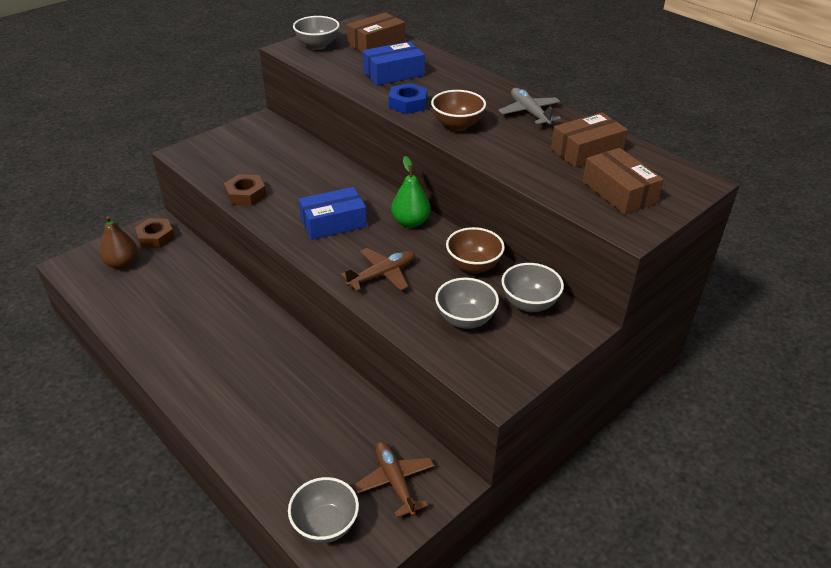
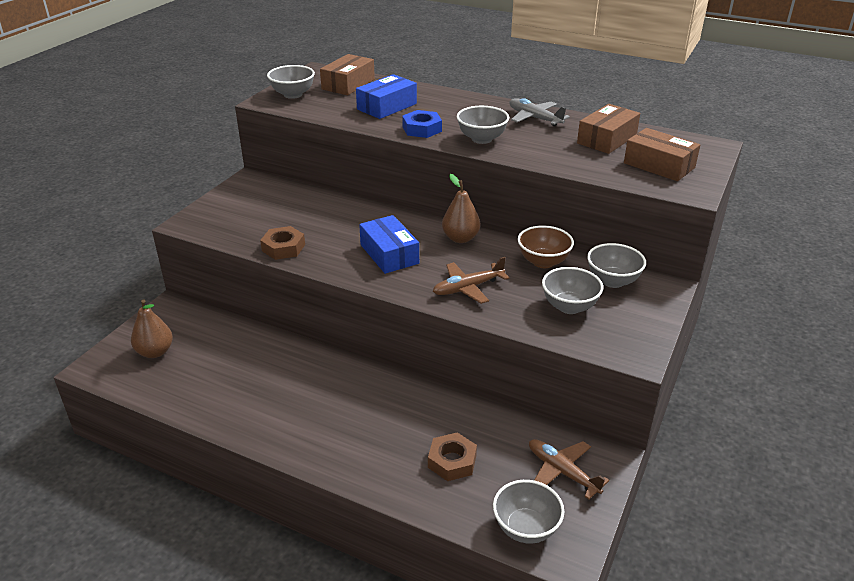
camera: 20 degrees left, 5 degrees down
brown nut [135,218,175,248] -> brown nut moved to [428,433,477,481]
blue box [299,187,367,240] -> blue box turned 75 degrees counterclockwise [359,215,419,274]
brown plane [341,248,415,291] -> brown plane turned 150 degrees counterclockwise [433,257,509,304]
green pear [391,156,430,228] -> brown pear [442,174,480,243]
brown bowl [431,90,486,131] -> grey bowl [457,106,509,144]

